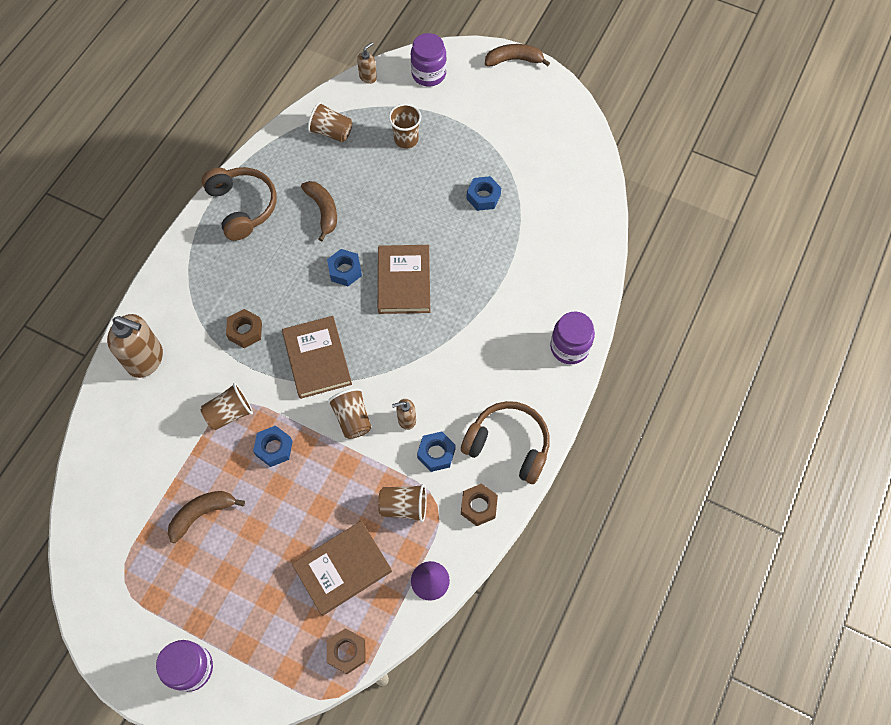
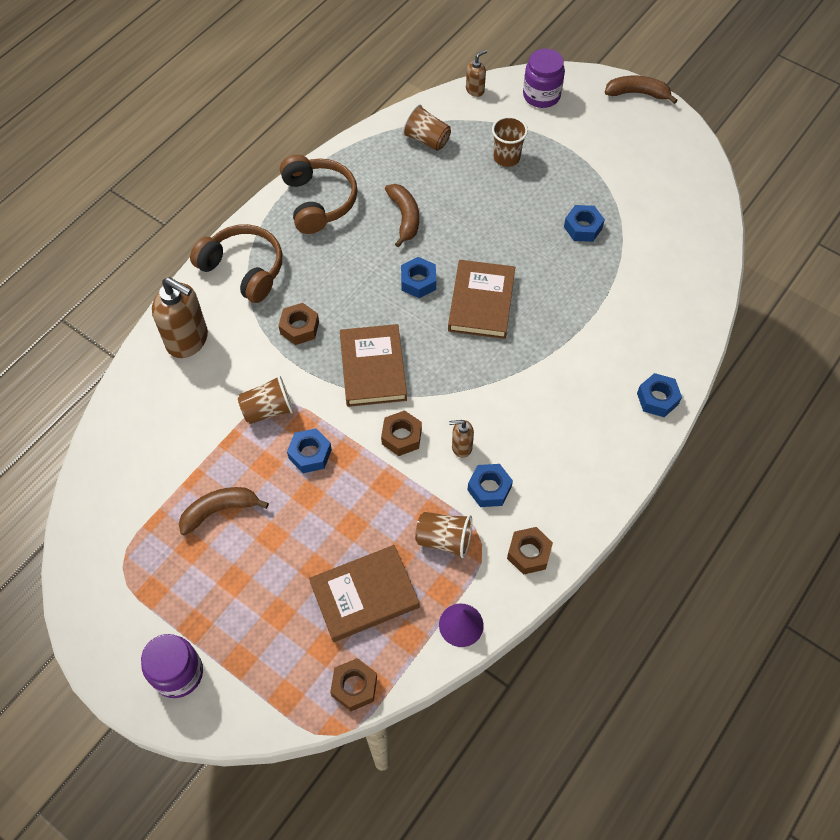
camera: 10 degrees right, 5 degrees down
brown cup [328,388,372,439] -> brown nut [381,410,422,456]
brown headphones [461,401,550,484] -> brown headphones moved to [190,224,282,303]
purple jar [550,312,595,364] -> blue nut [637,373,682,417]

